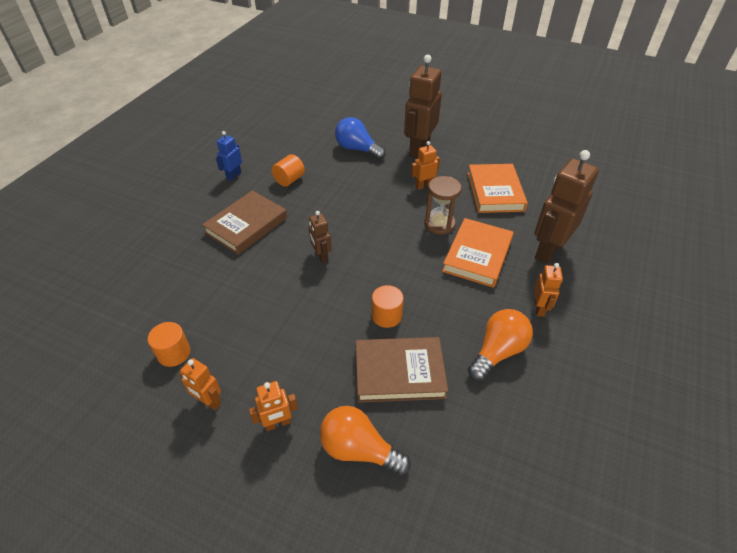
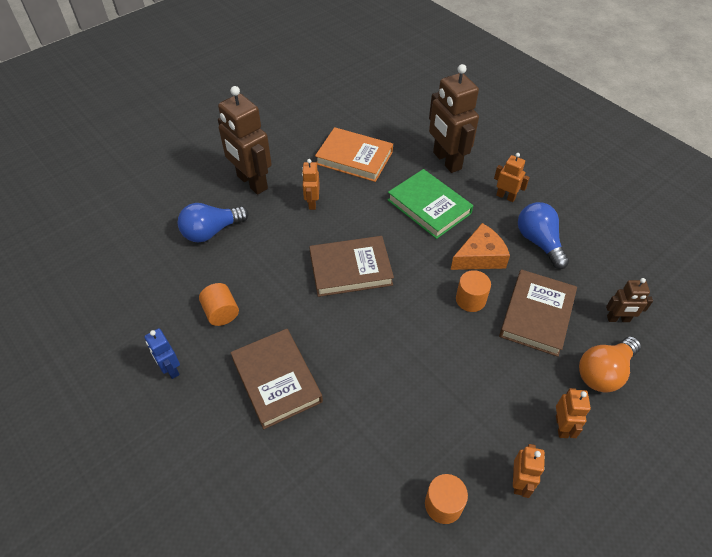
camera: 65 degrees left, 5 degrees up
orange robot [179,358,221,410] -> orange robot turned 45 degrees counterclockwise [513,444,545,498]
brown robot [309,211,331,264] -> brown robot moved to [606,278,653,322]
brown hourglass [424,176,462,235] -> none
orange book [442,218,514,288] -> green book [388,169,473,239]
orange light bulb [468,309,533,381] -> blue light bulb [518,202,569,269]
none -> brown book [309,236,394,297]
none -> orange cheese [451,223,510,270]

